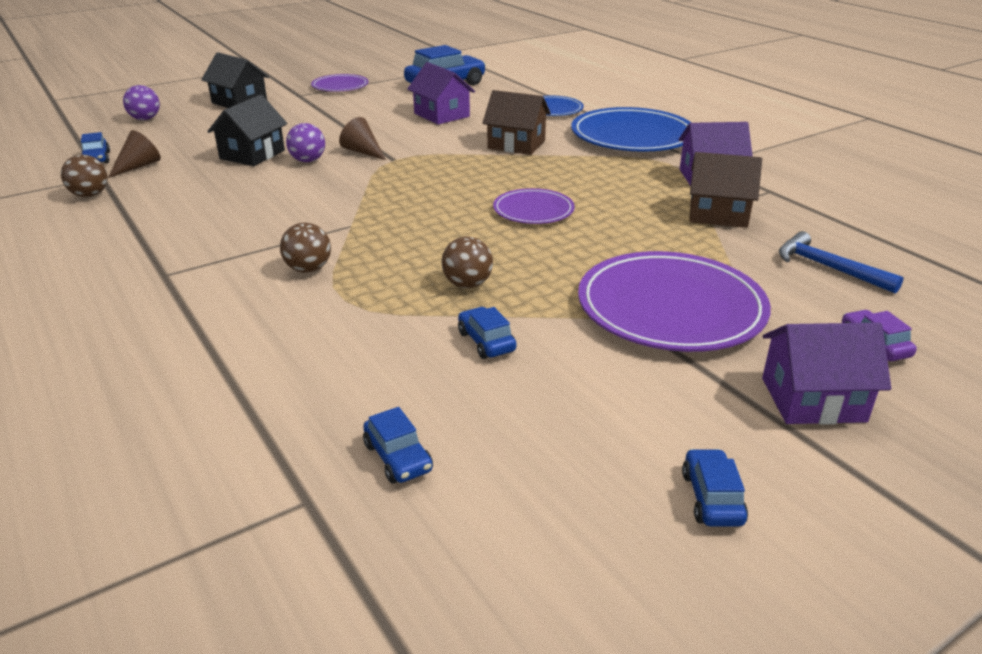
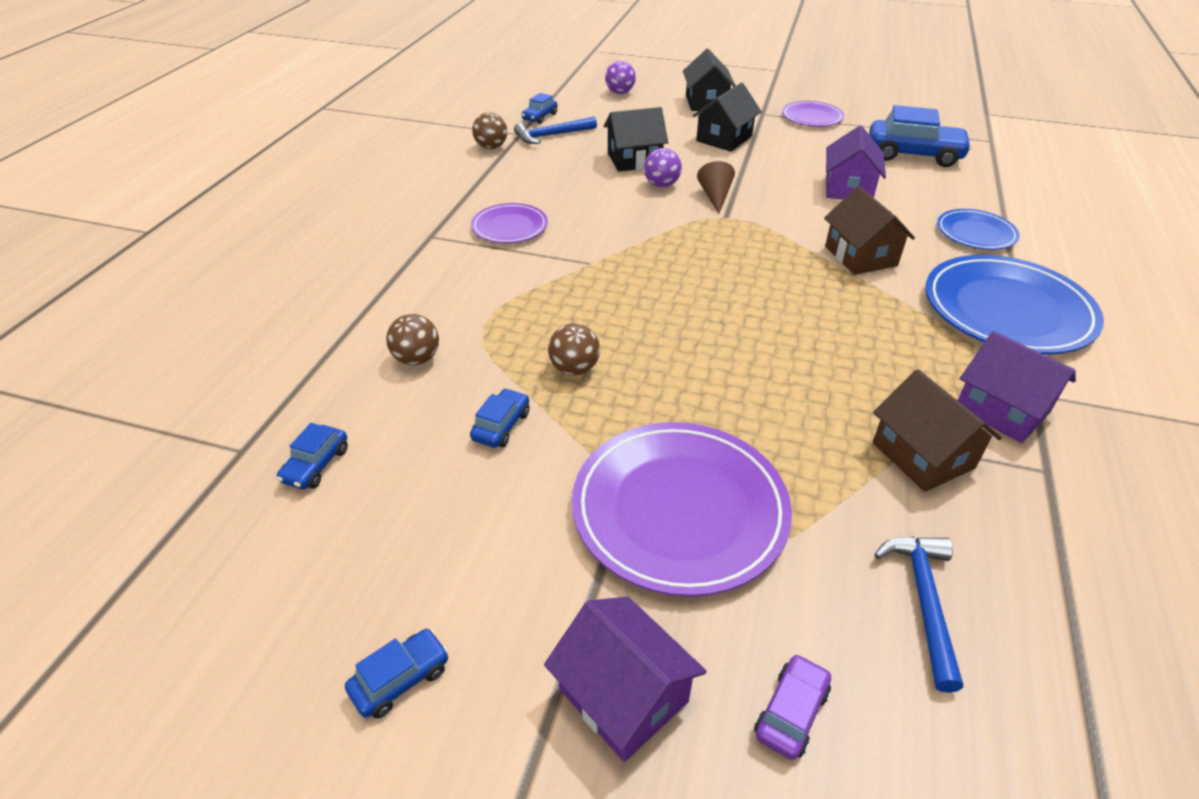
camera: 50 degrees right, 10 degrees up
brown cone [108,130,161,178] -> blue hammer [514,116,597,144]
brown ball [280,222,331,273] -> brown ball moved to [386,314,439,365]
purple plate [493,188,575,224] -> purple plate moved to [471,203,548,243]
none -> black house [693,82,762,152]

